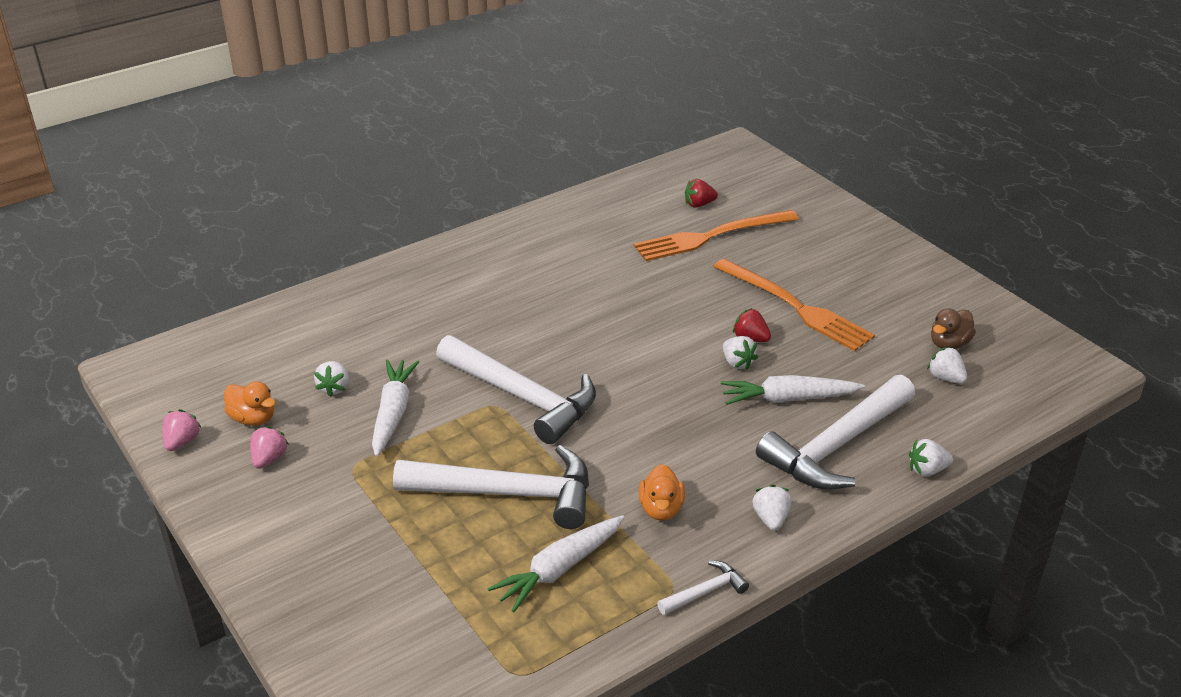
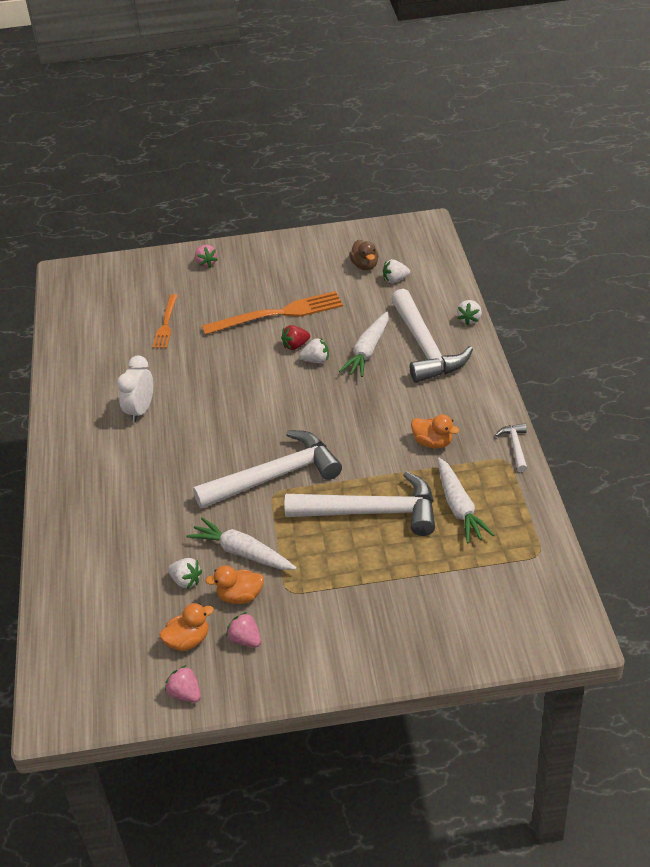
camera: 60 degrees left, 5 degrees up
white hammer [393,445,589,529] -> white hammer turned 60 degrees clockwise [285,471,435,536]
orange fork [634,210,799,261] -> orange fork [152,294,178,348], size x0.59
red strawberry [685,179,718,208] -> none
white strawberry [753,485,792,531] -> none
none -> white clock [117,356,153,423]
none -> pink strawberry [195,245,218,268]
none -> orange duck [205,565,264,604]

